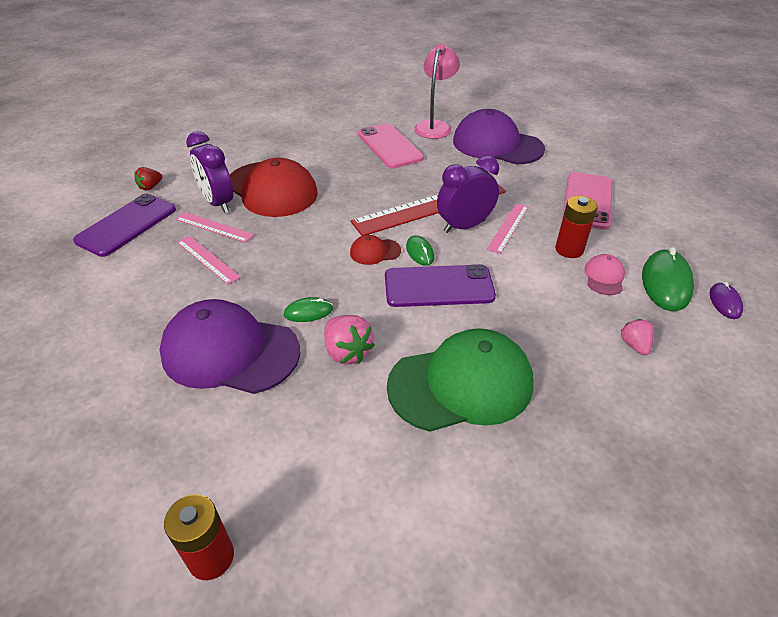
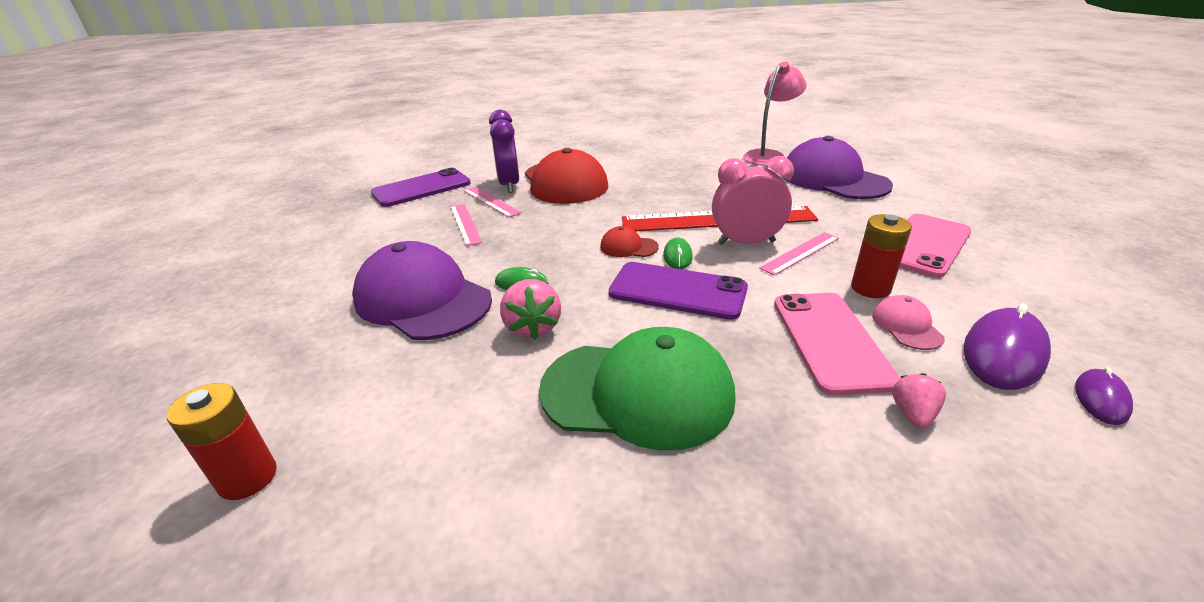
camera: 25 degrees right, 10 degrees down
red strawberry [134,167,162,191] -> none
pink phone [358,123,424,168] -> pink phone moved to [774,293,901,395]
purple clock [437,156,499,233] -> pink clock [712,156,794,245]
pink cap [584,254,625,295] -> pink cap turned 45 degrees counterclockwise [872,295,945,350]
green mouse [642,247,694,311] -> purple mouse [964,303,1051,390]

